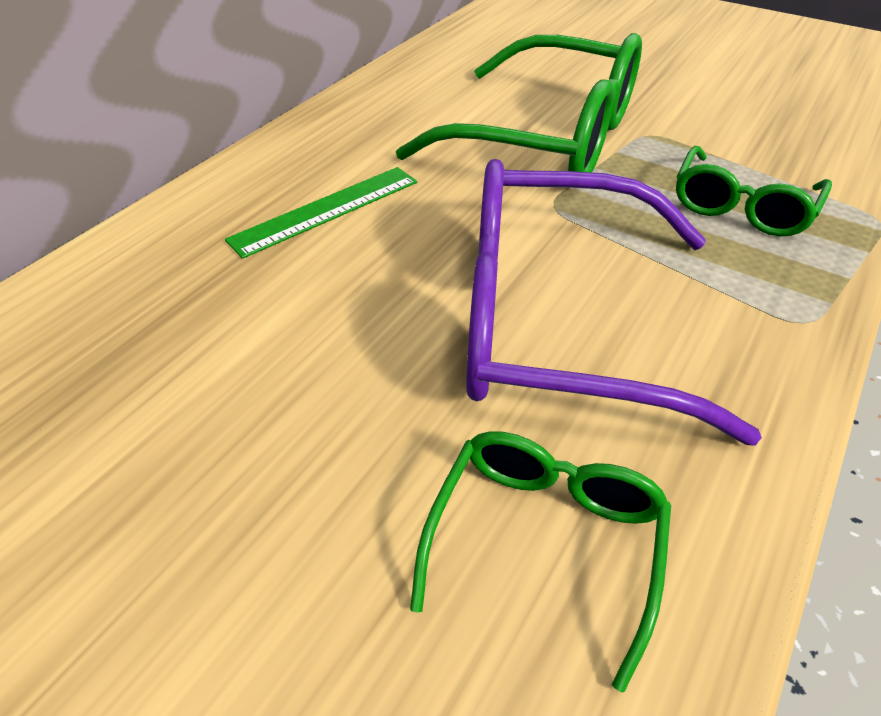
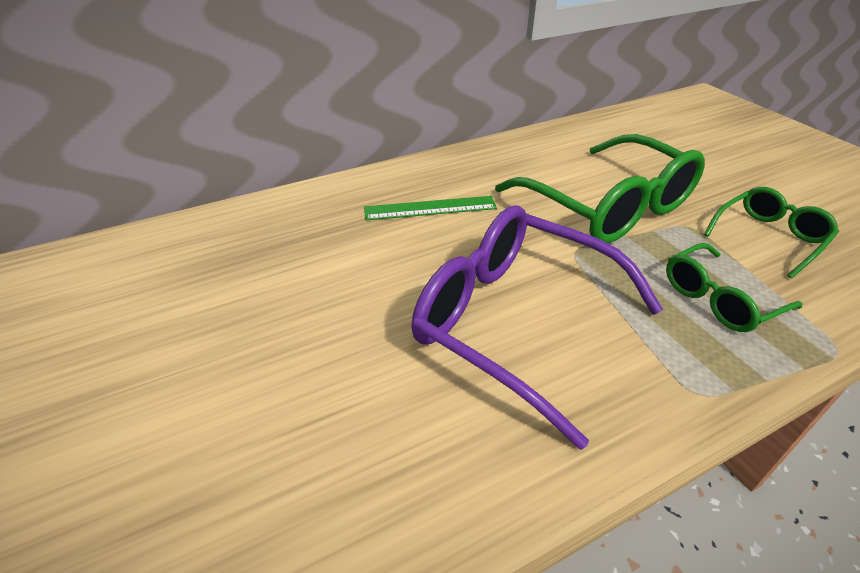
camera: 30 degrees right, 5 degrees down
green glasses [410,431,671,692] -> green glasses moved to [704,187,839,278]

